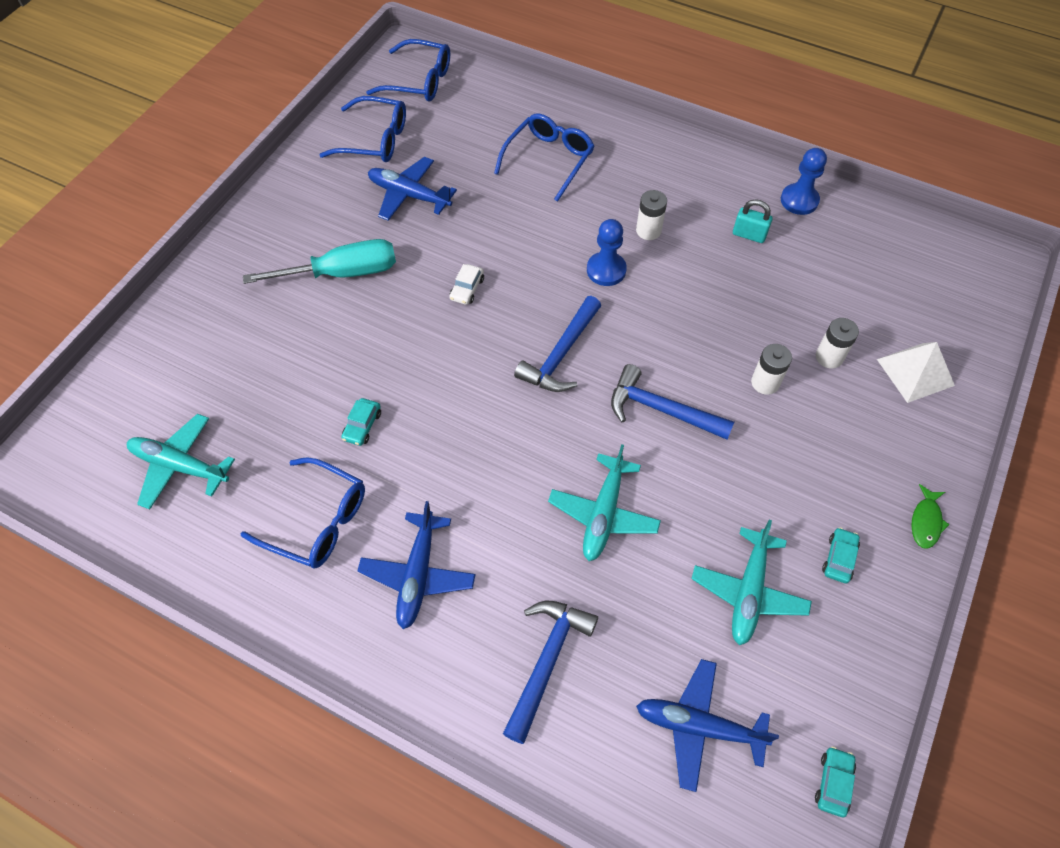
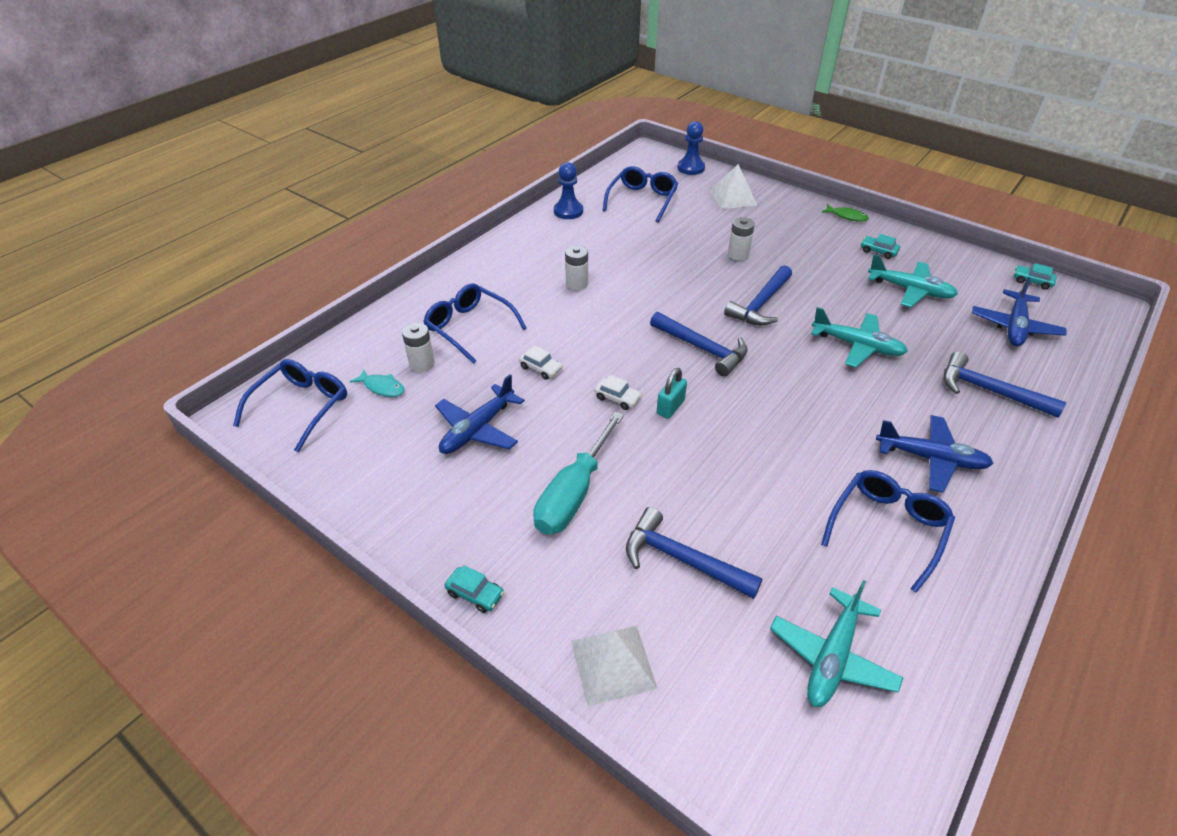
camera: 80 degrees left, 15 degrees down
turquoise screwdriver [243,239,396,284] -> turquoise screwdriver turned 150 degrees counterclockwise [533,411,624,534]
blue glasses [320,96,406,162] -> blue glasses moved to [602,166,678,223]
turquoise car [341,398,381,446] -> turquoise car moved to [445,565,504,613]
blue pawn [587,219,627,286] -> blue pawn moved to [677,121,705,175]
turquoise padlock [733,199,773,243] -> turquoise padlock moved to [657,368,687,419]
white battery [816,318,859,369] -> white battery moved to [402,323,435,372]
none -> turquoise fish [350,369,405,397]
none -> white car [519,345,563,380]
none -> white pyramid [571,626,657,706]
none -> blue hammer [626,507,763,599]

